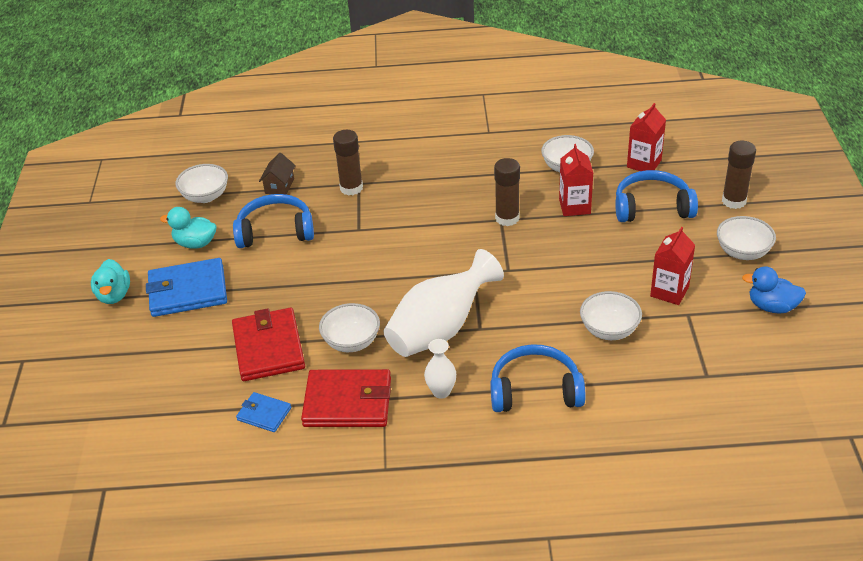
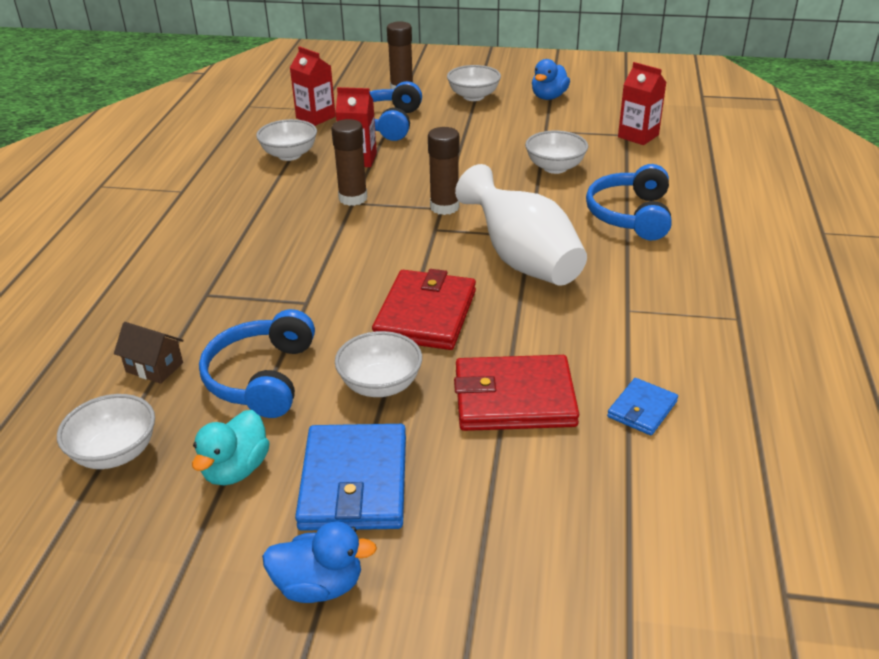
camera: 80 degrees left, 5 degrees down
turquoise duck [91,259,130,304] -> blue duck [262,521,377,603]
red wallet [301,369,391,427] -> red wallet moved to [372,269,476,350]
white bowl [319,303,380,352] -> white bowl moved to [335,331,422,397]
brown glue stick [333,130,363,196] -> brown glue stick moved to [428,127,460,215]
white vase [424,339,456,399] -> none
red carton [650,227,695,305] -> red carton moved to [618,62,666,145]

